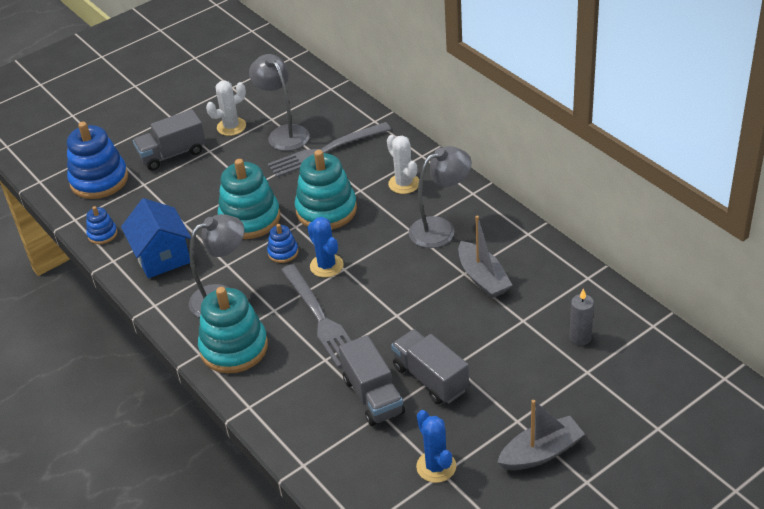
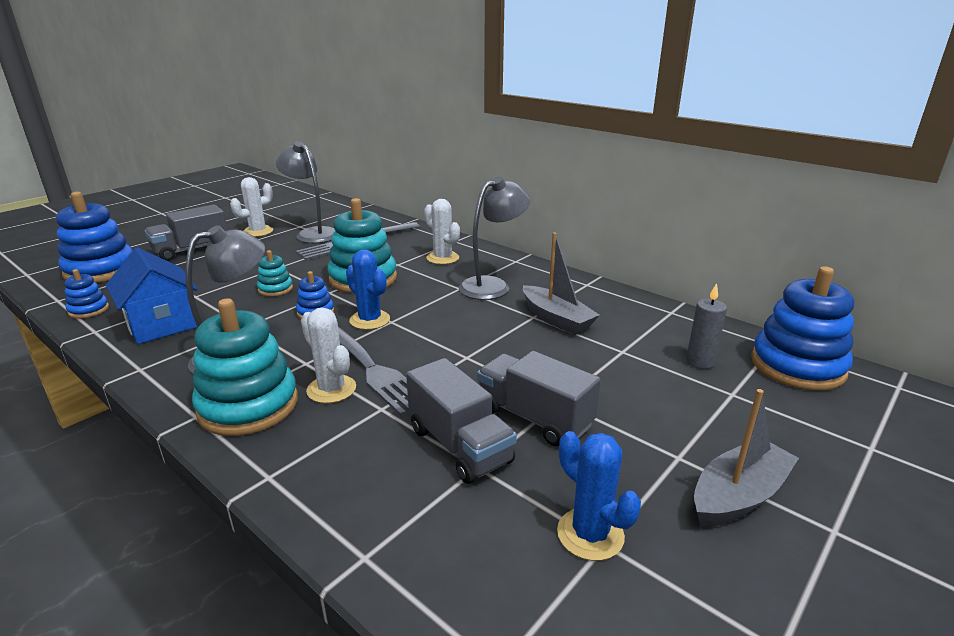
camera: 15 degrees left, 15 degrees down
turquoise stacking toy [218,159,280,239] -> turquoise stacking toy [257,250,293,296], size x0.49
none -> white cactus [301,308,356,403]
none -> blue stacking toy [751,267,854,391]

